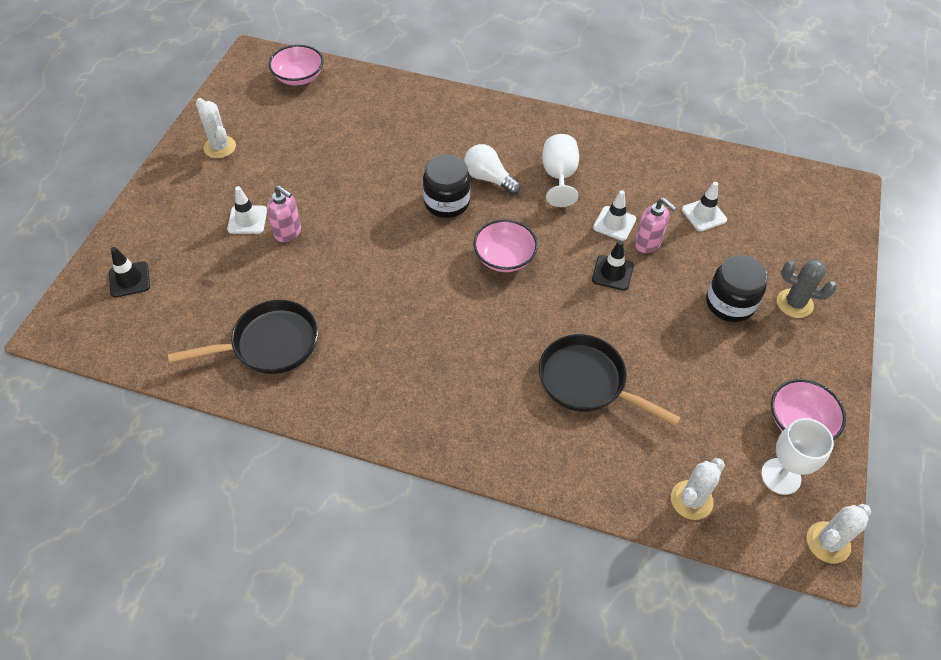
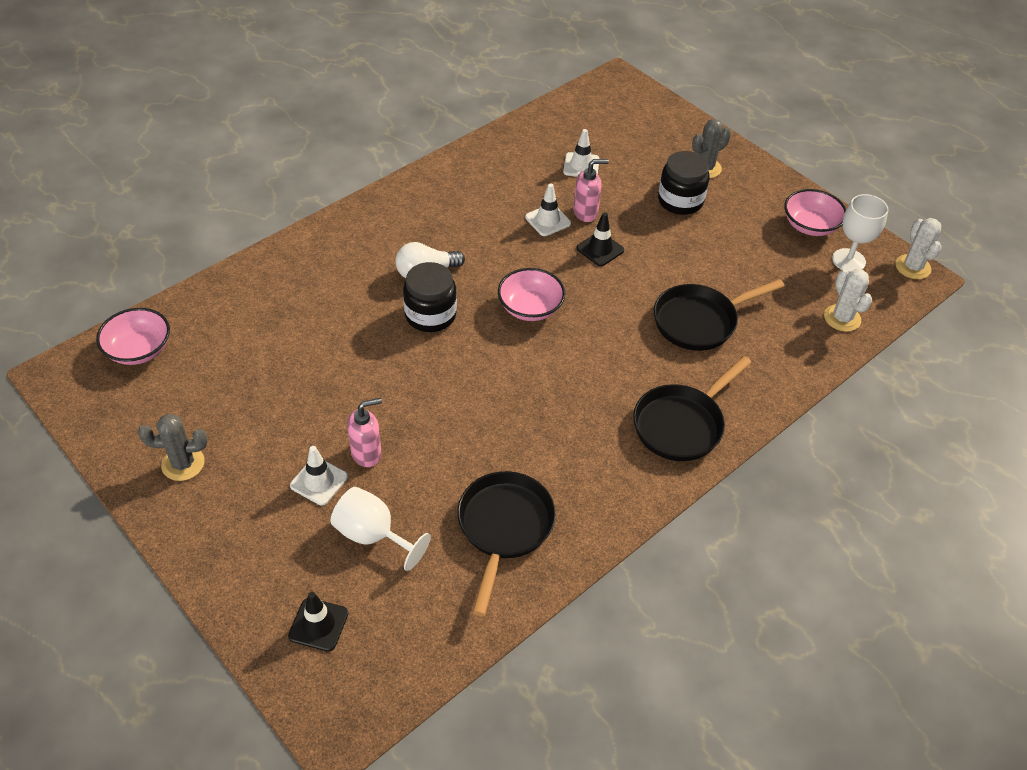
camera: 60 degrees left, 5 degrees down
white cactus [196,98,236,158] -> grey cactus [138,414,208,481]
white goblet [542,134,579,207] -> white goblet moved to [330,487,431,571]
none -> black pan [633,356,752,461]

